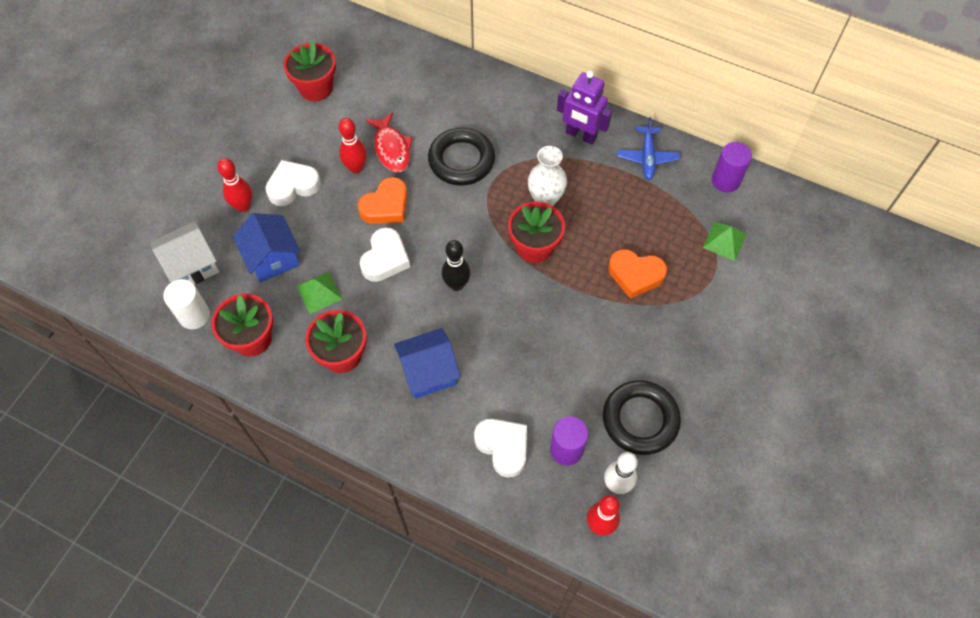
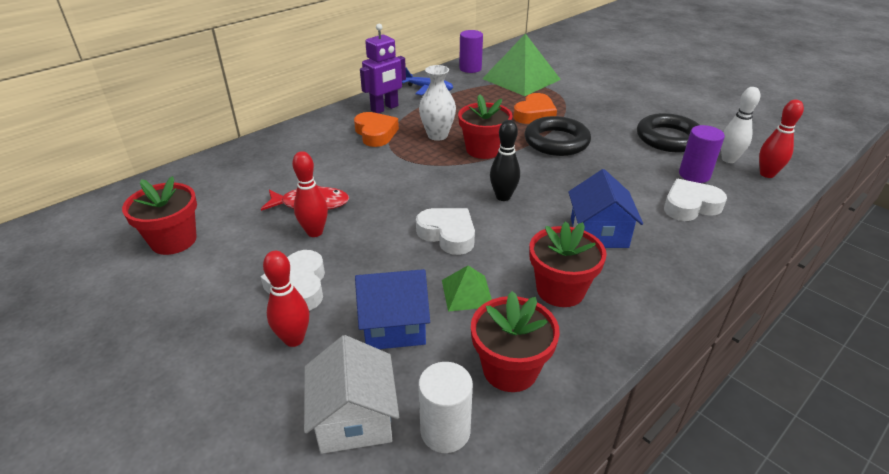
camera: 70 degrees left, 25 degrees down
orange heart [358,177,408,224] -> orange heart moved to [354,112,399,147]
black ring [428,128,495,186] -> black ring moved to [525,116,591,156]
green pyramid [703,222,747,261] -> green pyramid [482,33,561,96], size x2.10

